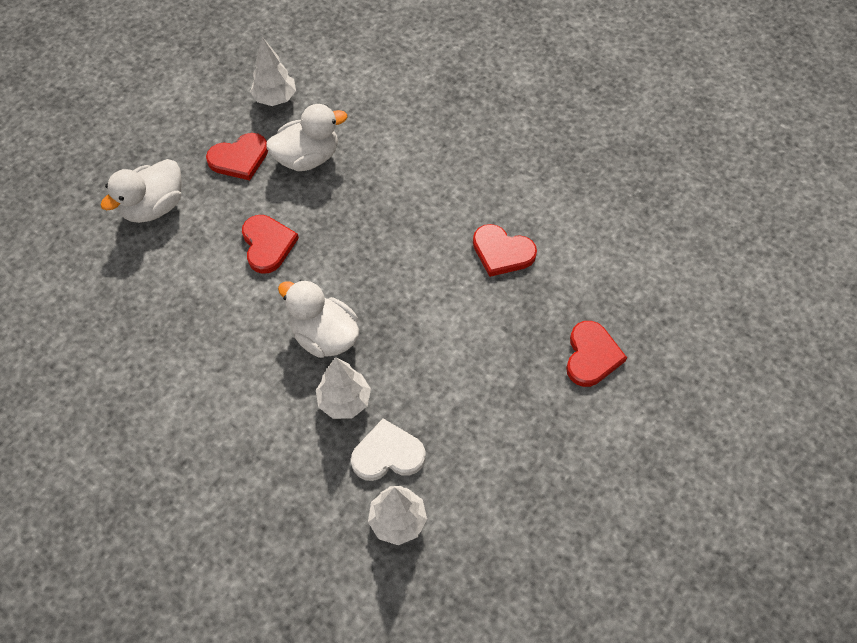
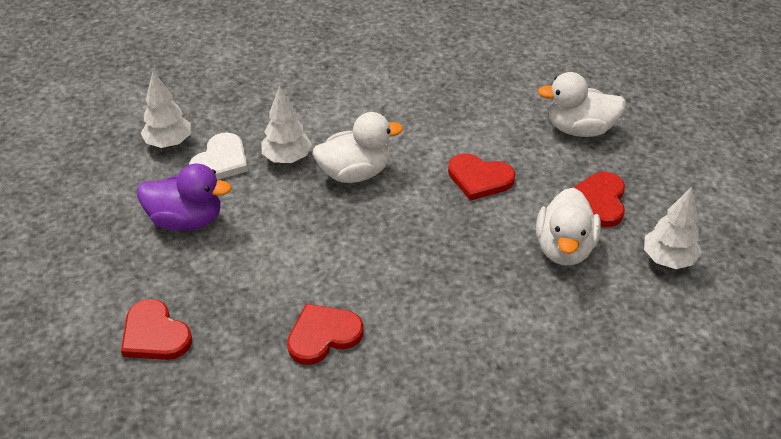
camera: 125 degrees right, 15 degrees down
white duck [101,159,182,223] -> white duck turned 75 degrees counterclockwise [538,72,626,137]
none -> purple duck [137,164,232,231]

